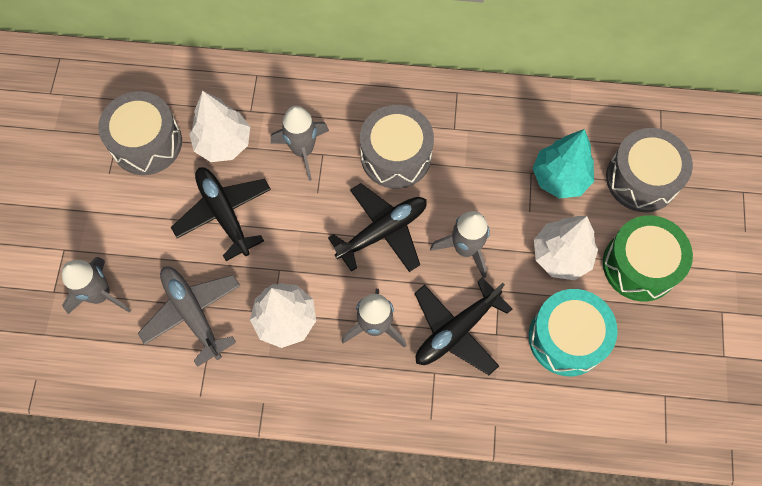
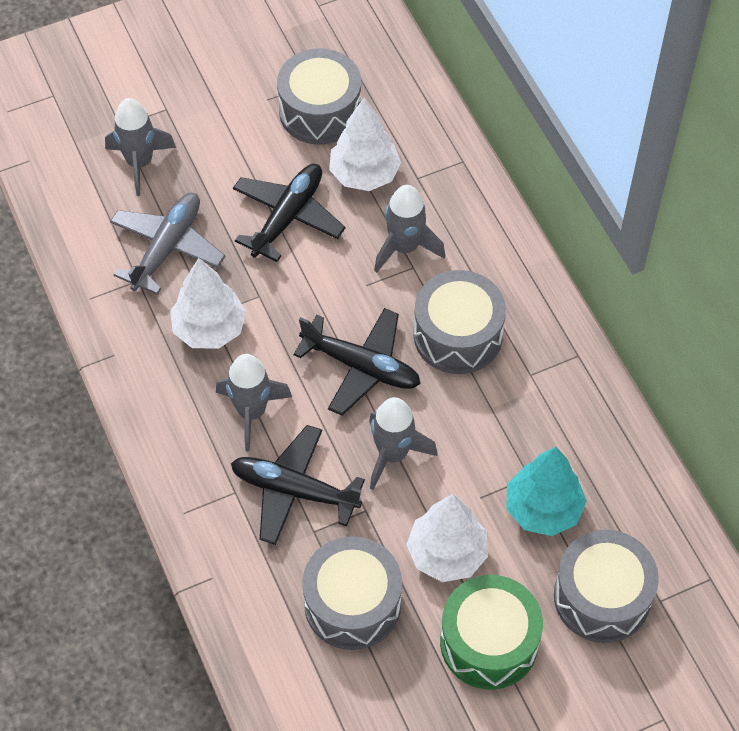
camera: 60 degrees right, 10 degrees down
turquoise drum [529,289,618,376] -> grey drum [302,536,402,650]

